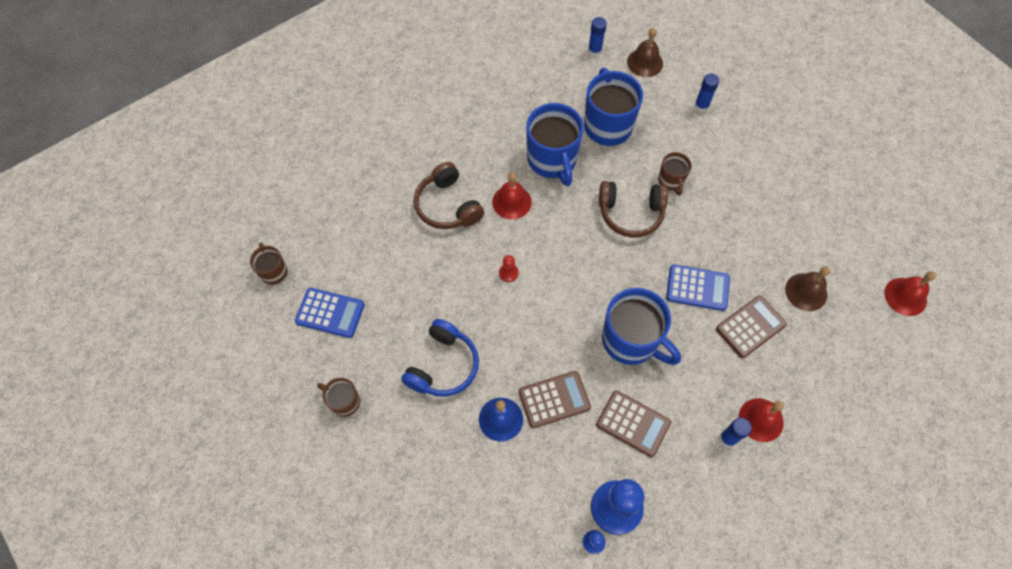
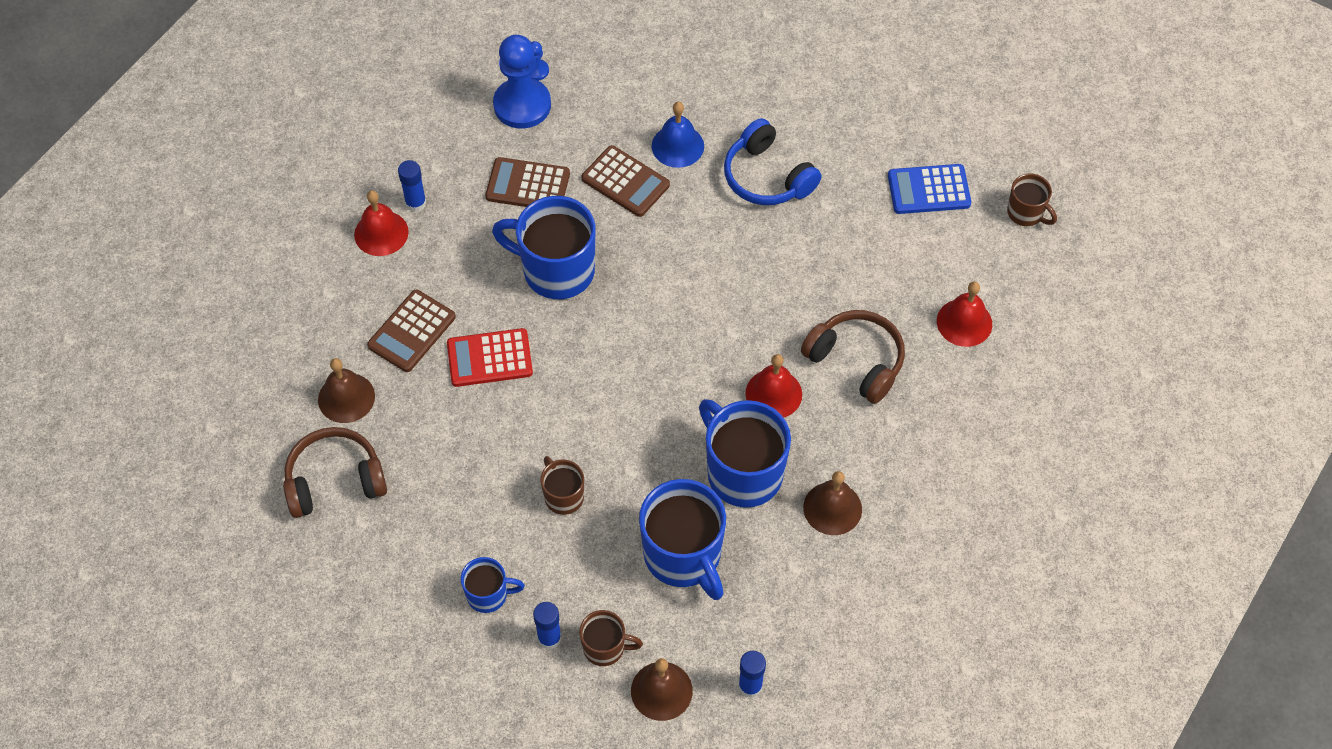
camera: 160 degrees right, 5 degrees down
brown mug [317,378,360,417] -> brown mug moved to [580,610,643,666]
blue headphones [401,319,479,397] -> blue headphones turned 45 degrees counterclockwise [724,118,822,205]
red pawn [499,255,519,282] -> none
brown calculator [519,371,591,428] -> brown calculator turned 105 degrees counterclockwise [582,145,670,217]
brown headphones [599,181,668,238] -> brown headphones moved to [283,427,387,518]
blue calculator [666,264,730,311] -> red calculator [447,328,533,387]
red bell [884,271,936,316] -> red bell moved to [937,281,992,347]
none -> blue mug [461,557,525,613]
none -> brown bell [803,471,862,535]

